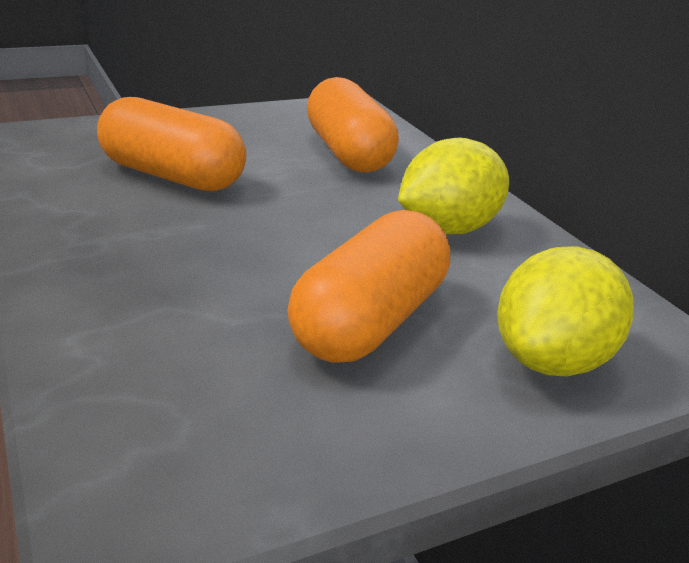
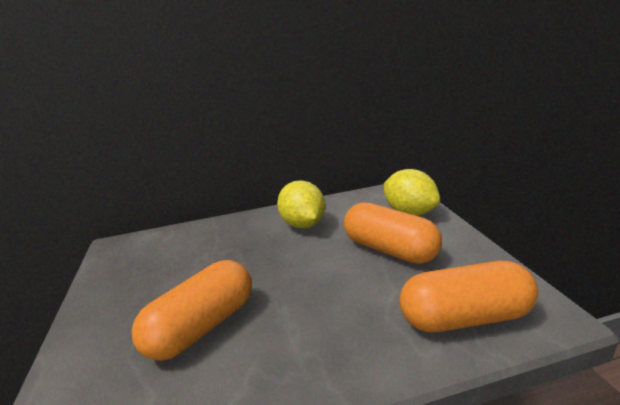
camera: 75 degrees left, 5 degrees down
orange capsule [307,77,399,173] -> orange capsule moved to [399,261,538,332]

